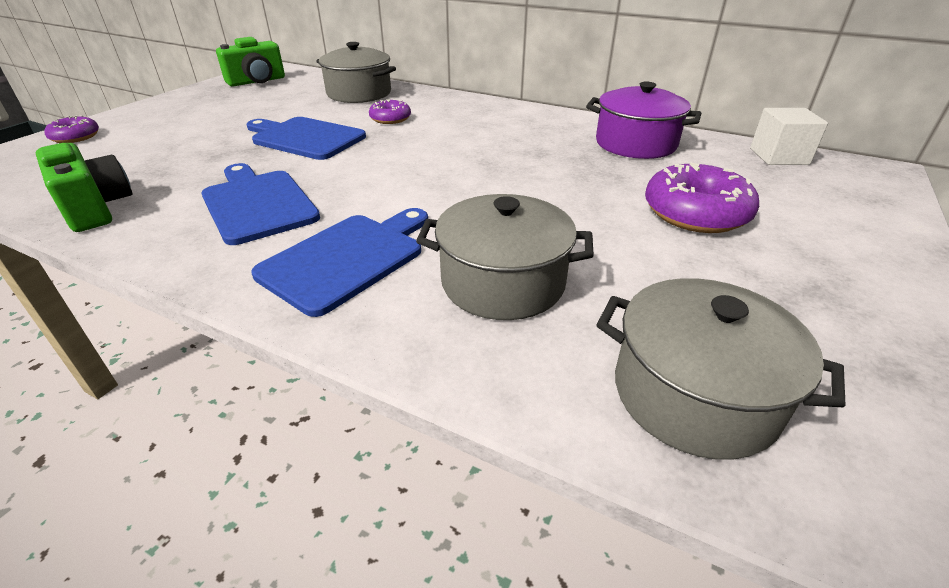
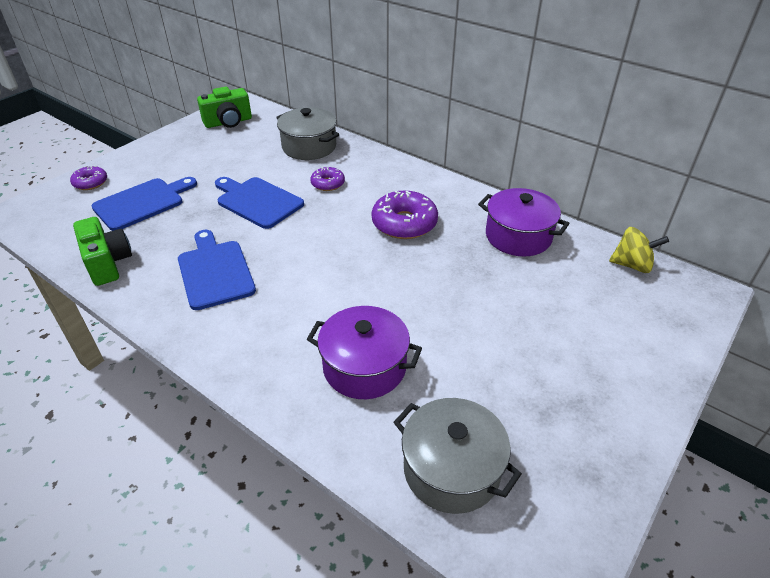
camera: 10 degrees right, 5 degrees up
blue cutting board [251,208,428,317] -> blue cutting board moved to [92,177,197,231]
grey pot [416,194,594,320] -> purple pot [307,306,422,399]
purple donut [645,162,759,233] -> purple donut moved to [372,191,438,239]
white cube [750,108,828,165] -> yellow spinning top [609,227,669,273]

